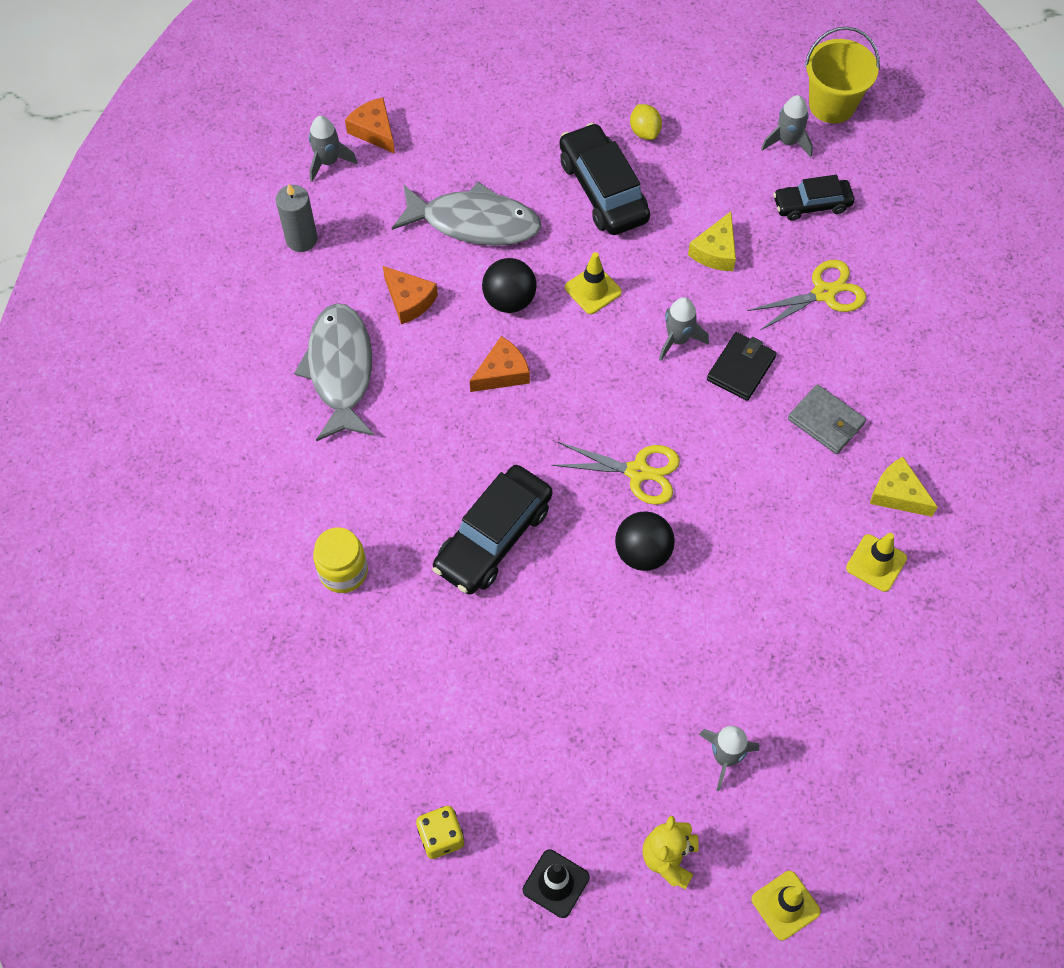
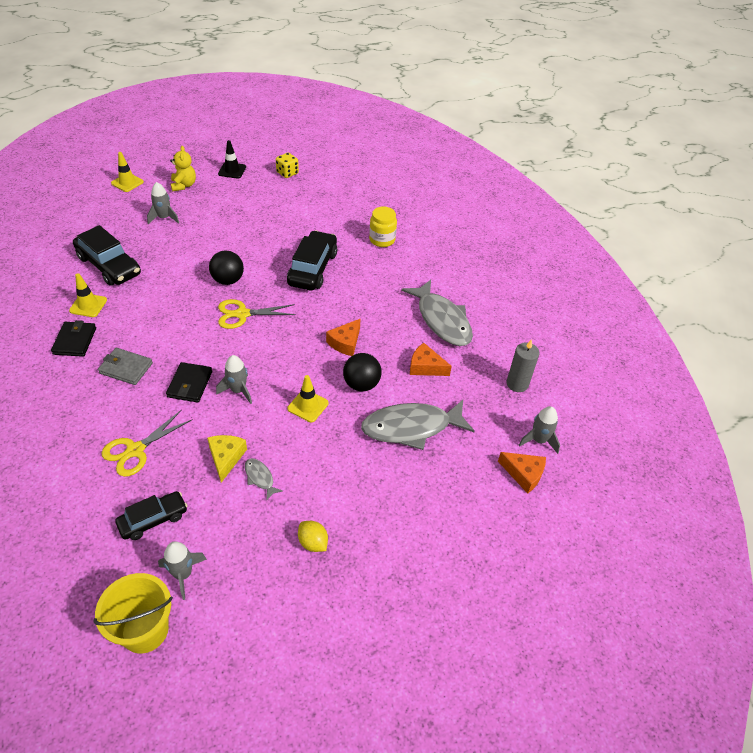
camera: 155 degrees right, 15 degrees down
black car [560,123,650,235] -> black car moved to [73,225,141,286]
yellow cheese [870,457,938,517] -> black wallet [51,320,96,357]
none -> grey fish [245,458,283,501]

